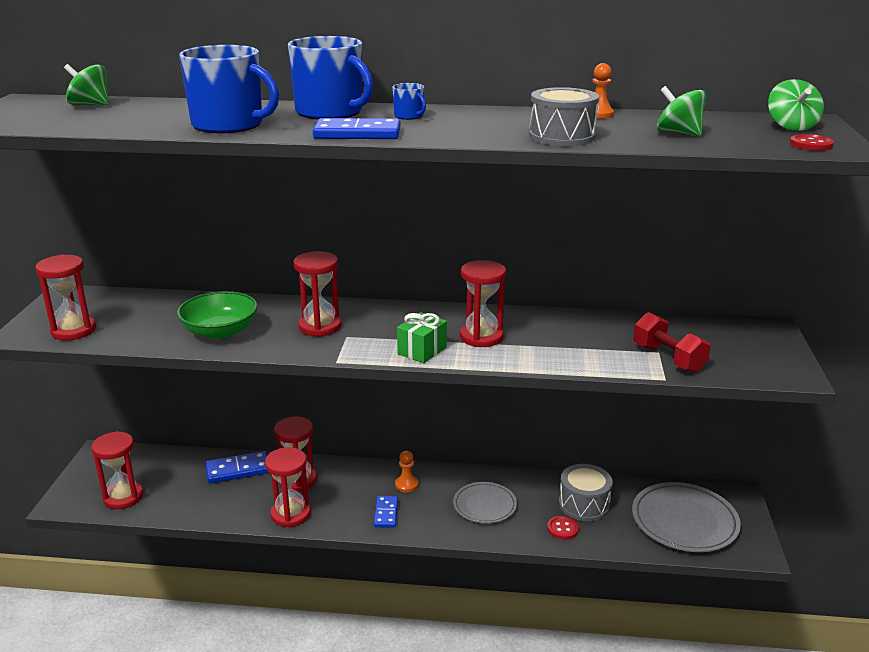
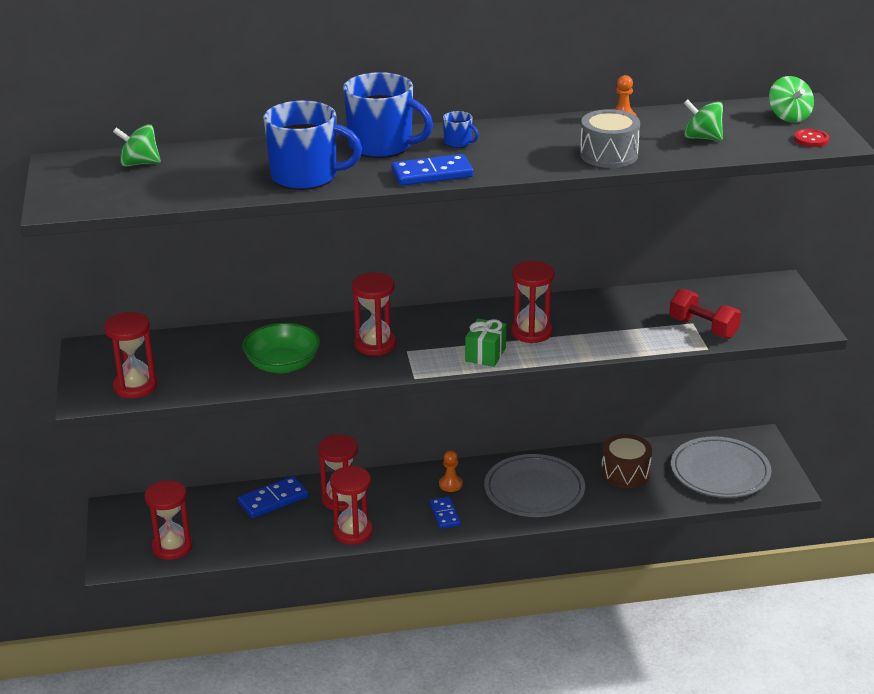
camera: 15 degrees left, 5 degrees up
grey plate [453,482,517,523] -> grey plate [484,454,585,517], size x1.60
red button [547,516,579,540] -> none
grey drum [559,464,613,521] -> brown drum [601,434,652,488]

